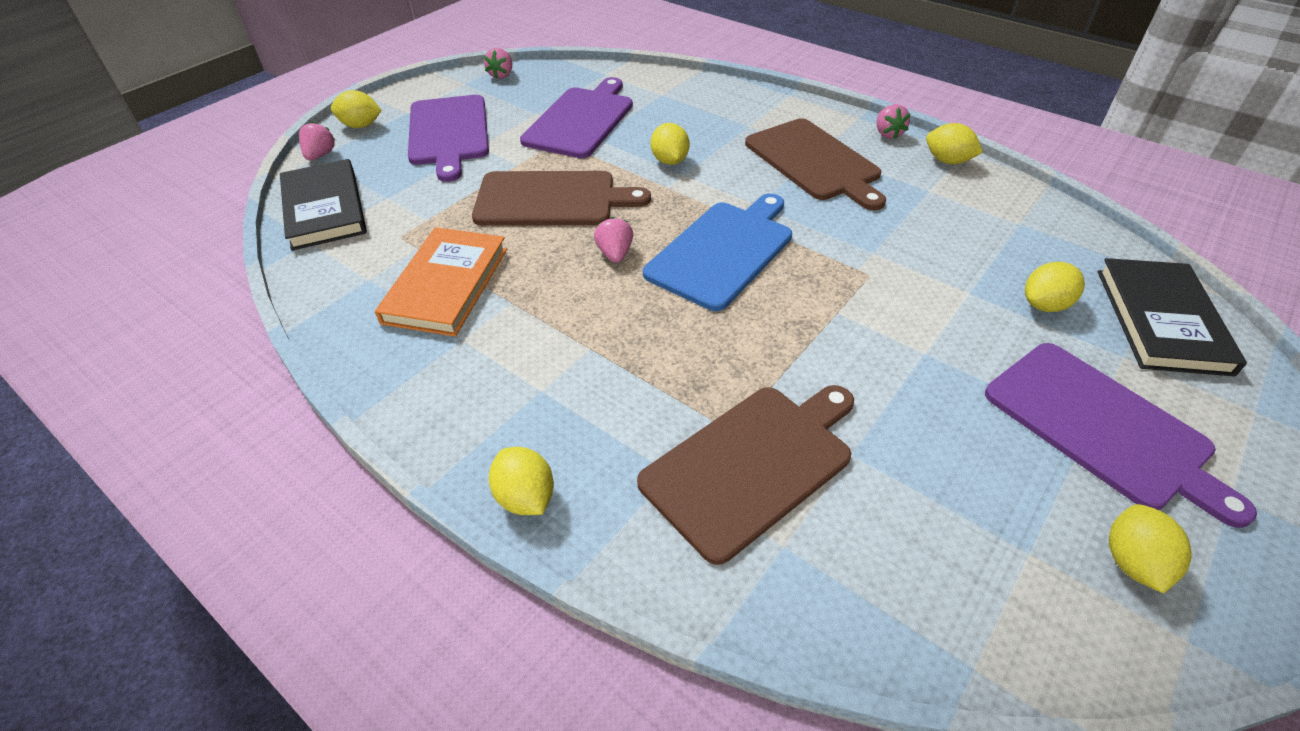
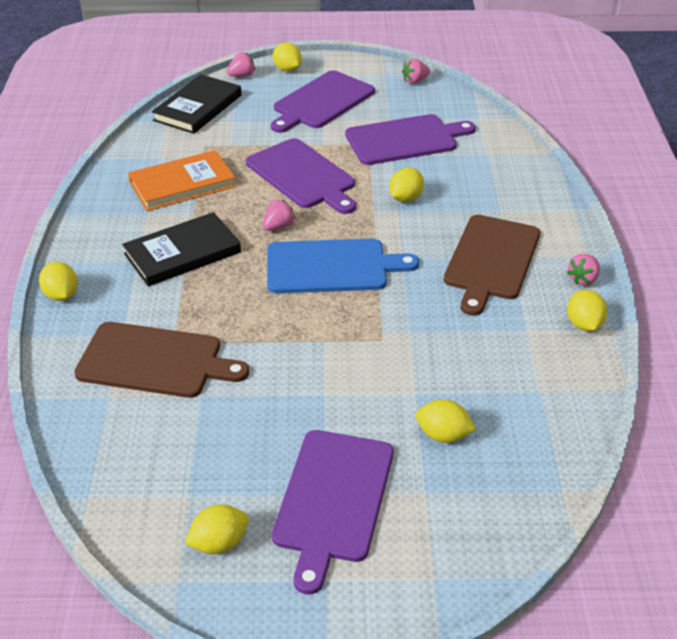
camera: 50 degrees right, 5 degrees down
brown cutting board [472,171,651,226] -> purple cutting board [246,138,356,214]
yellow lemon [489,447,554,515] -> yellow lemon turned 45 degrees counterclockwise [39,262,78,301]
black book [1098,258,1247,376] -> black book moved to [122,212,241,286]

